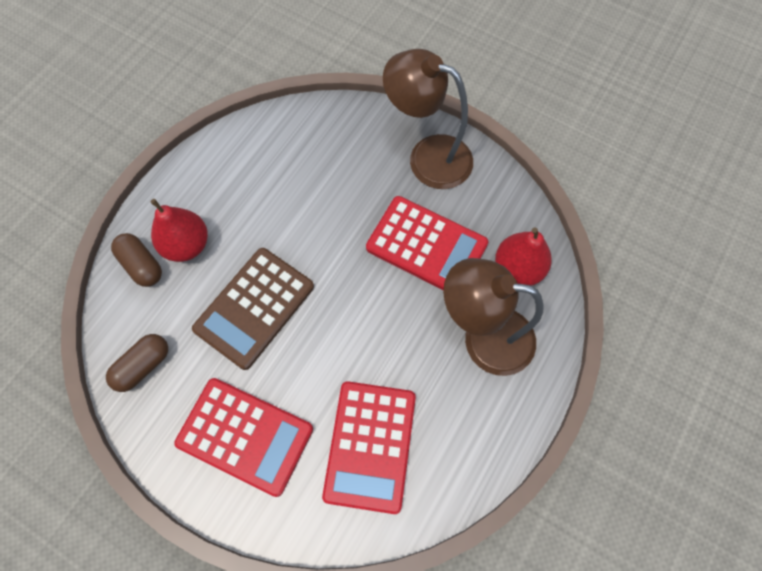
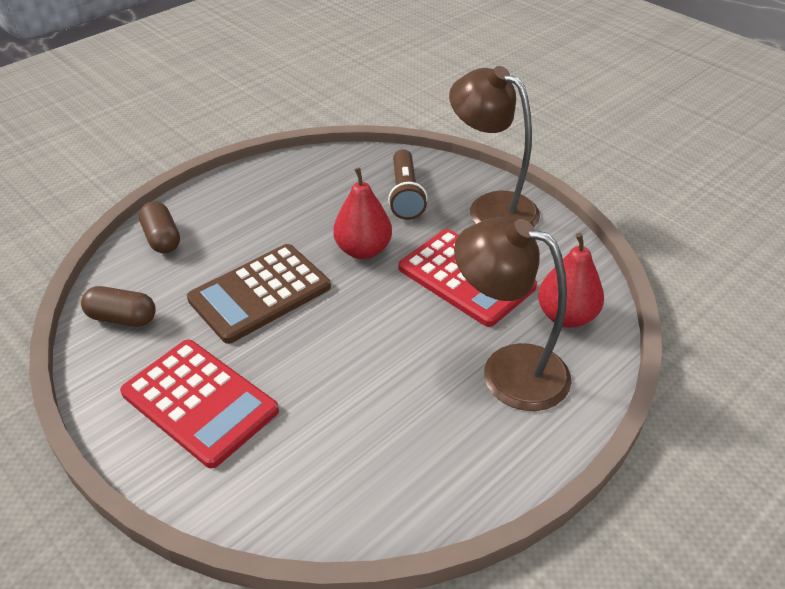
camera: 15 degrees right, 25 degrees down
brown capsule [106,334,168,392] -> brown capsule turned 45 degrees clockwise [81,286,155,327]
red pear [150,199,208,262] -> red pear moved to [333,168,392,259]
red calculator [322,381,416,514] -> none
none -> brown flashlight [388,149,427,220]

